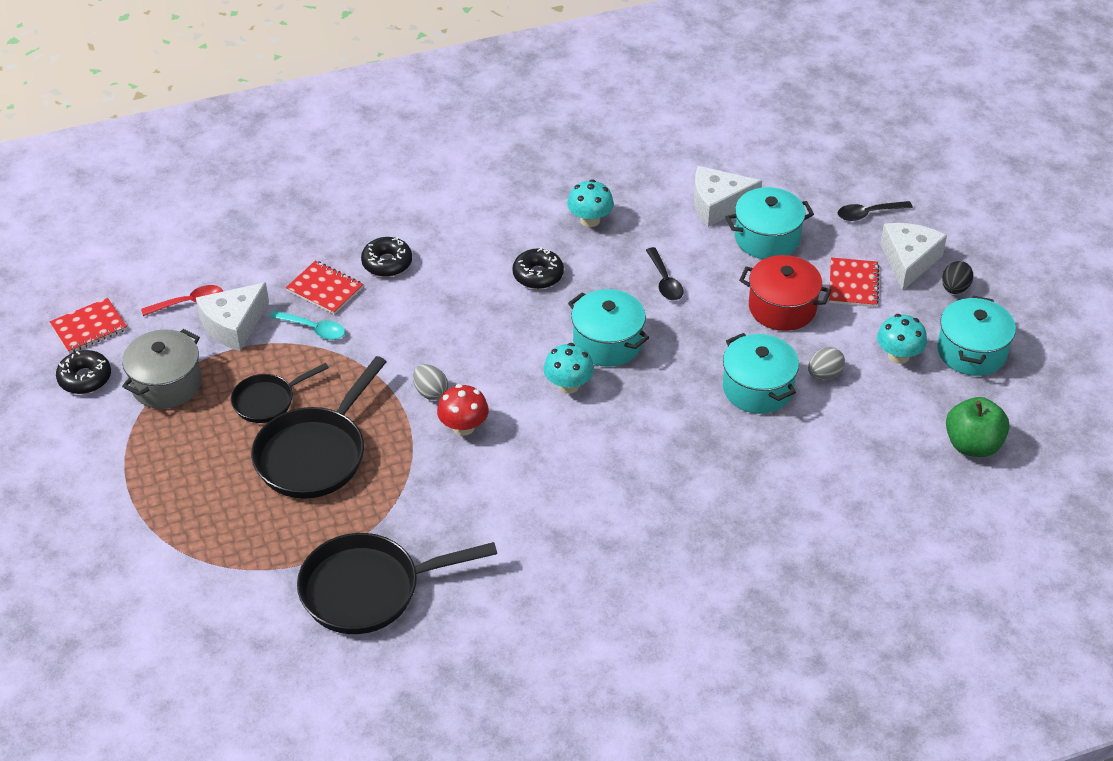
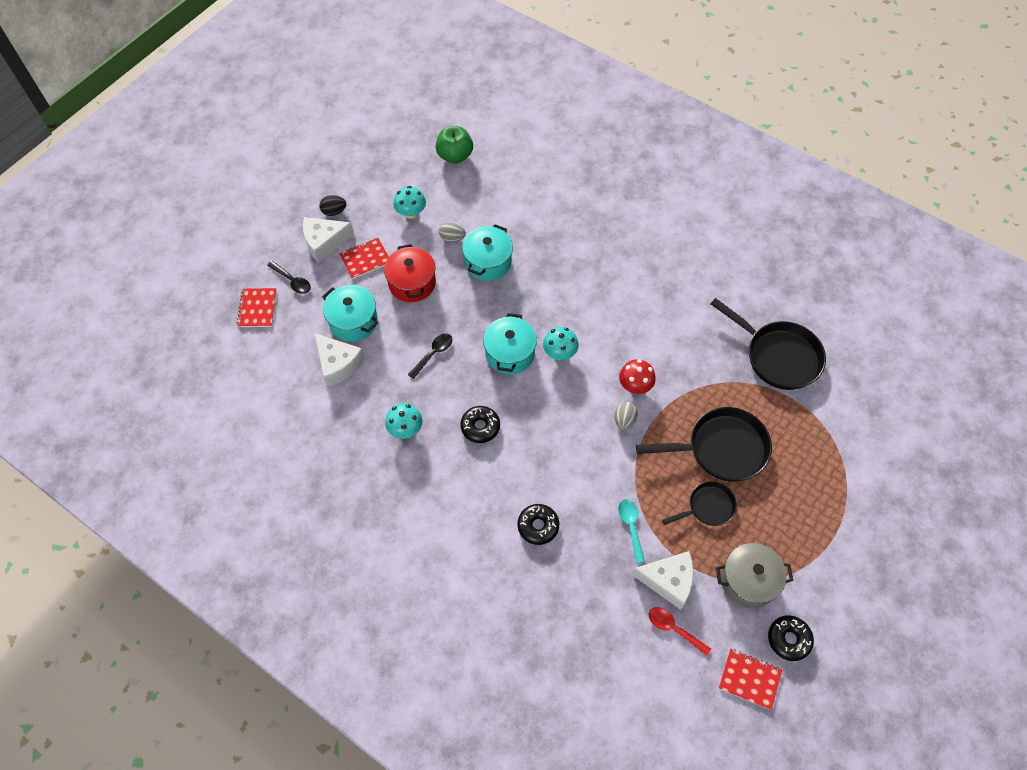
camera: 125 degrees left, 15 degrees up
black pan [231,363,329,423] -> black pan turned 45 degrees counterclockwise [662,481,737,526]
red notebook [286,260,363,315] -> red notebook moved to [237,288,277,327]
turquoise pot [937,296,1016,376] -> none

